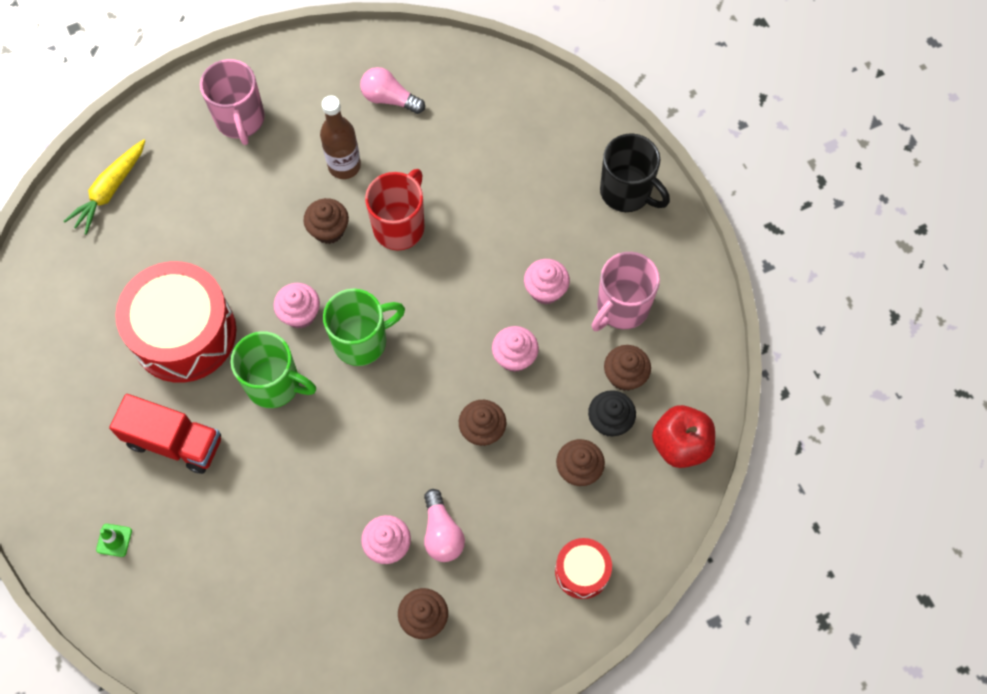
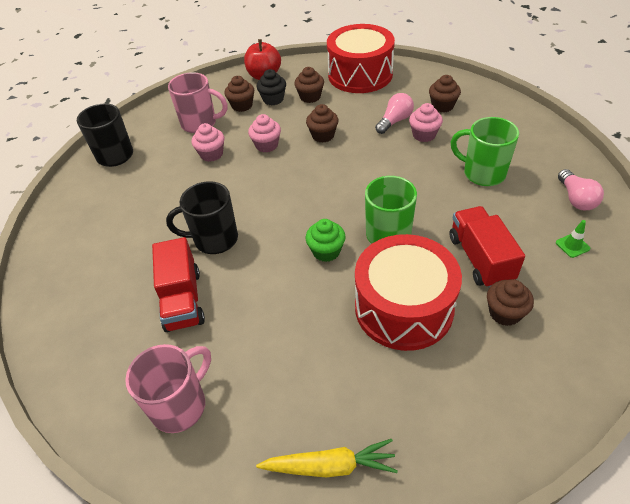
camera: 120 degrees left, 20 degrees down
pink cupcake [273,283,320,329] -> green cupcake [305,219,346,262]
brown cupcake [304,198,349,244] -> brown cupcake moved to [487,279,534,326]
brown bottle [320,95,361,179] -> red truck [152,237,205,332]
green mug [323,289,405,366] -> green mug moved to [451,117,519,186]
pink light bulb [360,67,425,114] -> pink light bulb moved to [558,169,604,211]
red mug [365,169,425,250] -> black mug [166,181,238,254]
red drum [555,538,612,599] -> red drum [327,24,395,93], size x2.05

